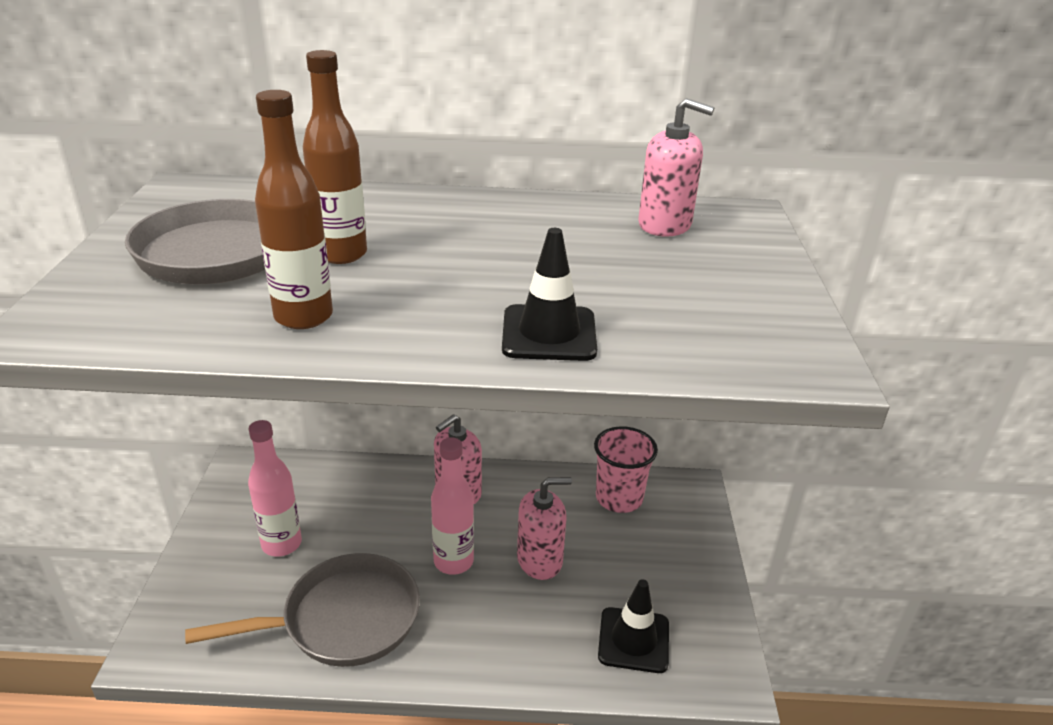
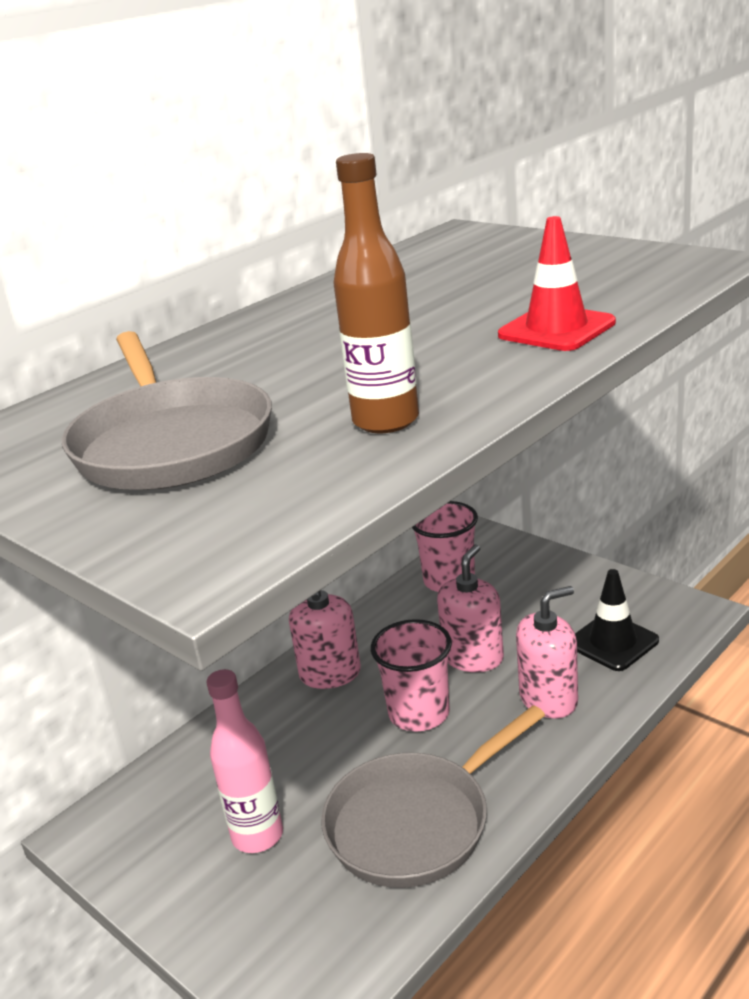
camera: 45 degrees left, 5 degrees down
grey pan [185,553,420,667] -> grey pan turned 150 degrees counterclockwise [321,705,545,888]
brown bottle [303,50,367,264] -> none
pink bottle [431,437,474,575] -> pink cup [371,619,452,732]
black traffic cone [502,228,597,361] -> red traffic cone [498,216,616,351]
pink soap dispenser [638,98,715,237] -> pink soap dispenser moved to [516,586,578,718]

